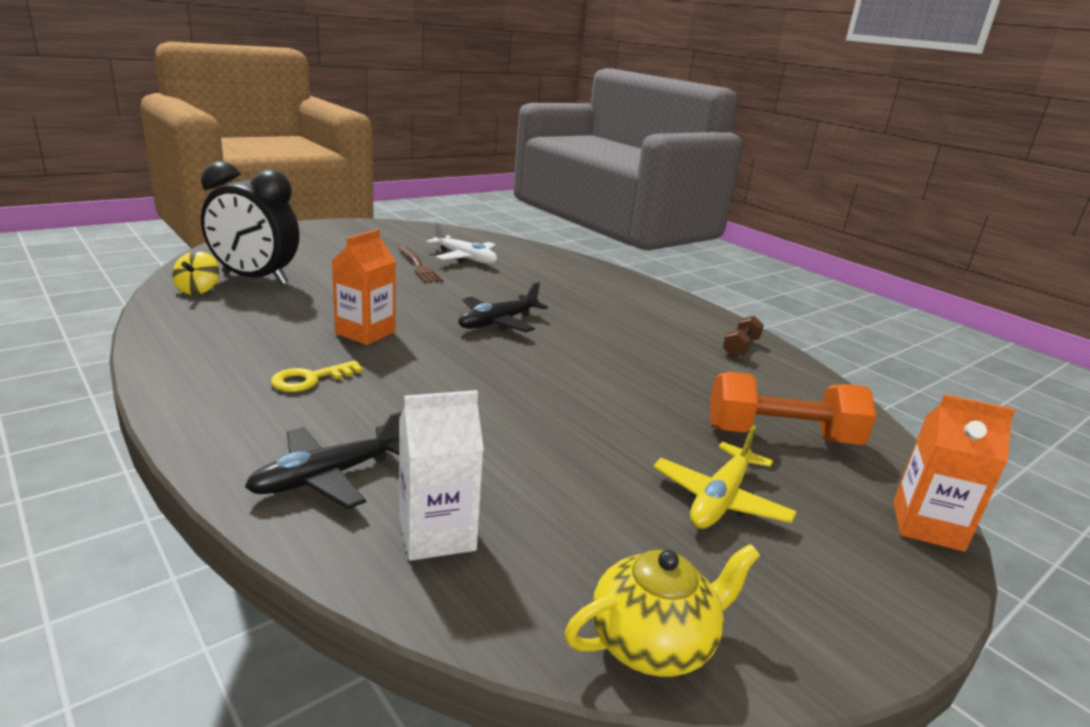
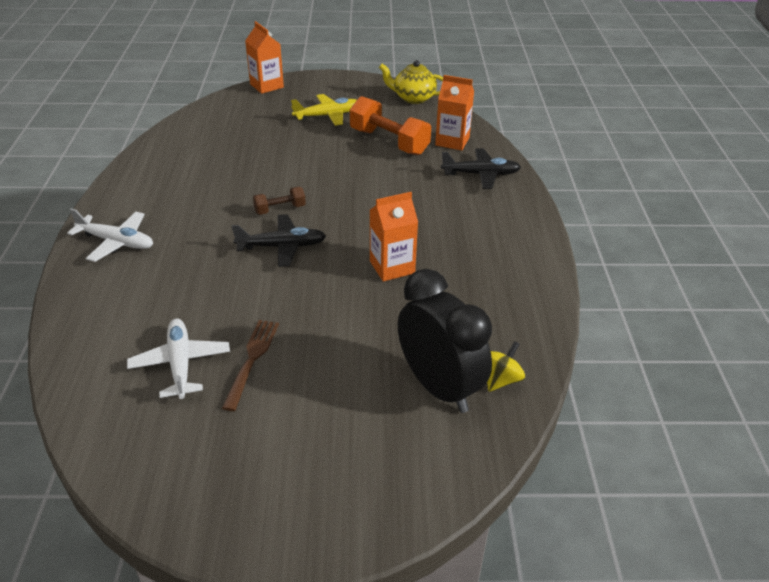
camera: 140 degrees left, 15 degrees up
yellow key [271,360,363,392] -> none
white carton [399,390,484,561] -> orange carton [435,75,474,150]
orange dumbbell [710,372,876,445] -> orange dumbbell moved to [350,96,431,155]
brown dumbbell [723,316,764,357] -> brown dumbbell moved to [253,187,306,215]
none -> white plane [67,209,153,262]

